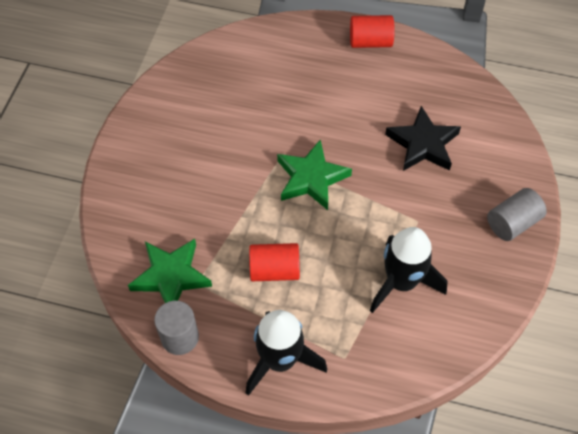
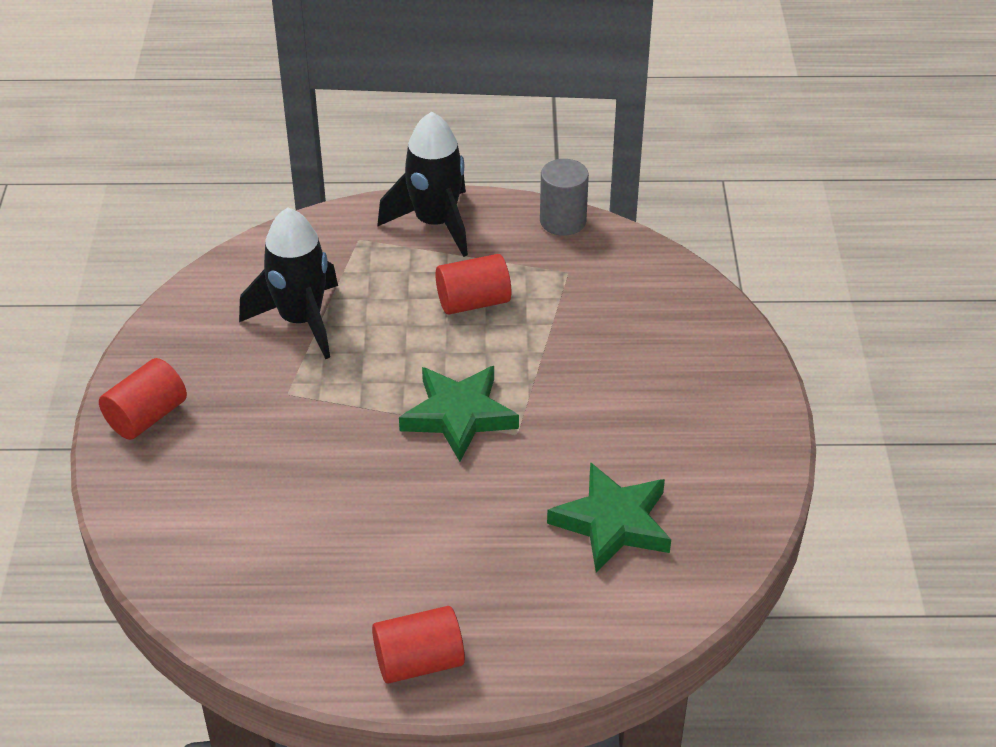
camera: 165 degrees right, 15 degrees down
green star [128,239,212,303] -> green star moved to [547,462,671,573]
black star [385,106,461,171] -> none
grey cylinder [487,188,547,241] -> red cylinder [99,358,187,440]

